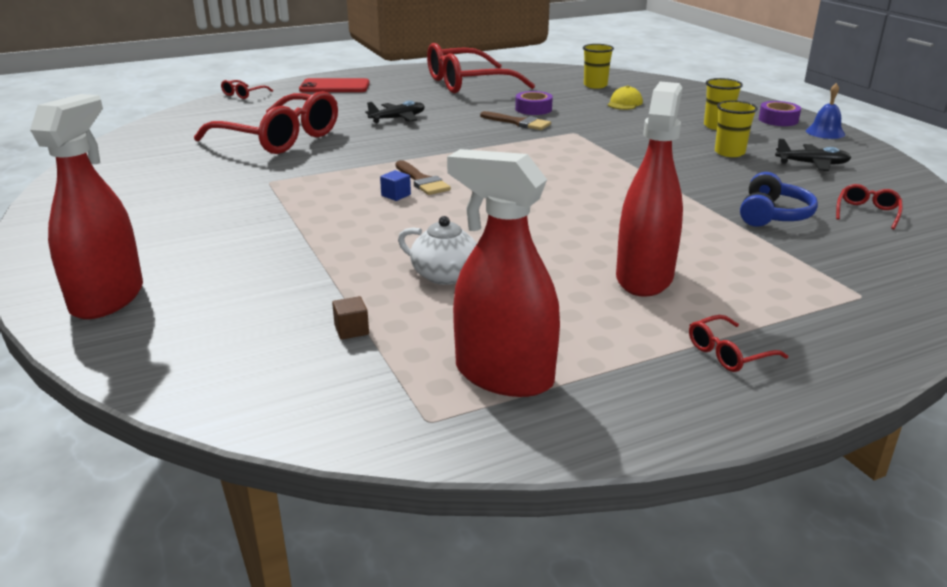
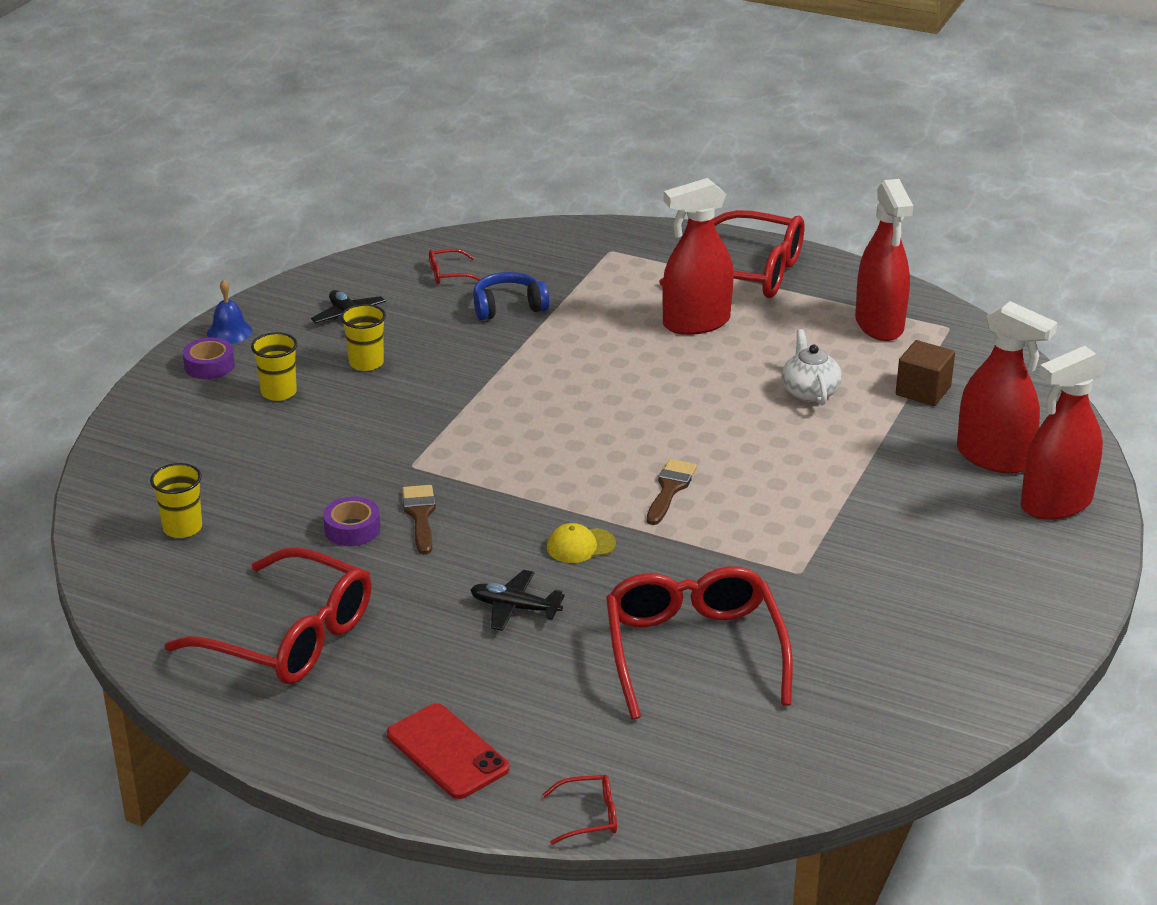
camera: 130 degrees left, 5 degrees up
brown cube [332,296,369,340] -> brown cube [896,340,955,406], size x1.90
blue cube [380,170,411,201] -> none
yellow cap [607,86,643,110] -> yellow cap moved to [547,523,616,563]
red glasses [689,315,788,372] -> red glasses [659,210,804,298], size x2.47
none -> red spray bottle [957,301,1058,474]

